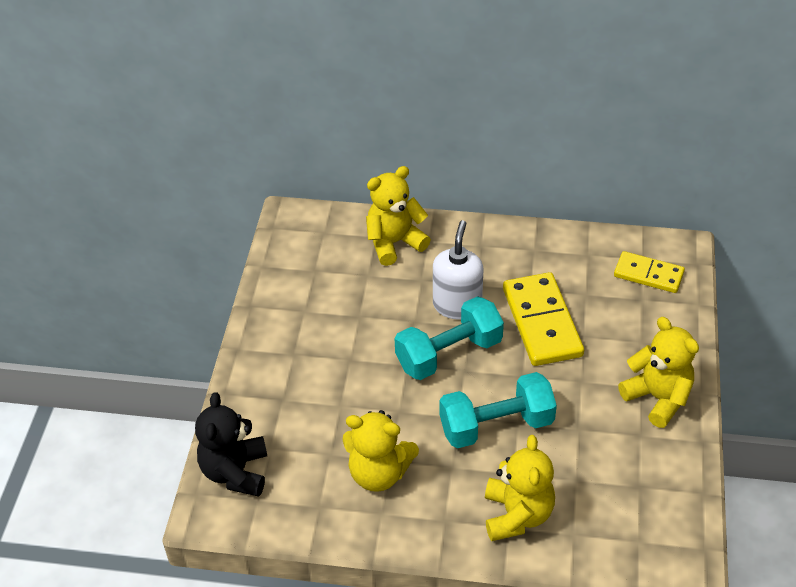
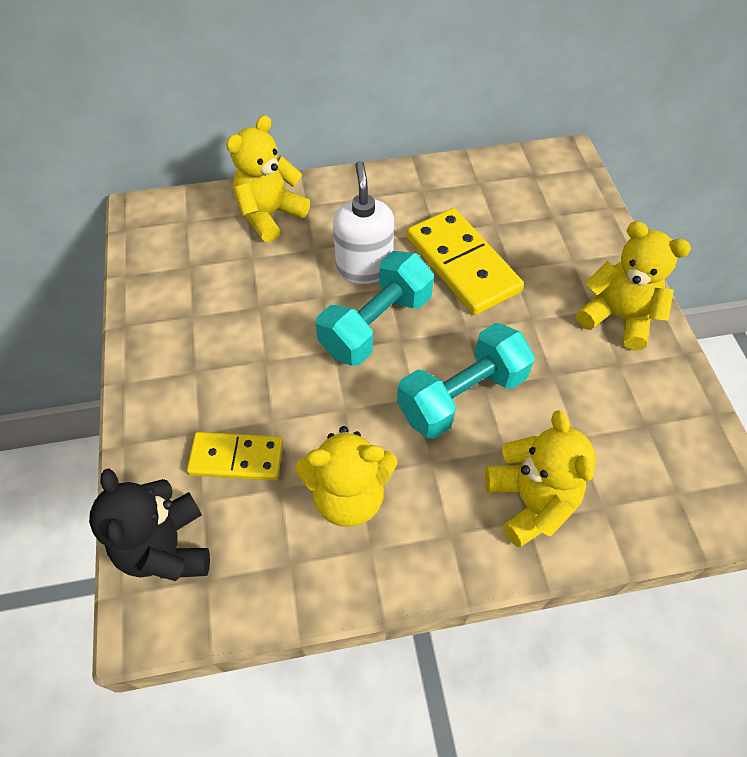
camera: 20 degrees left, 10 degrees up
yellow domino [614,251,685,293] -> yellow domino moved to [187,432,284,481]

